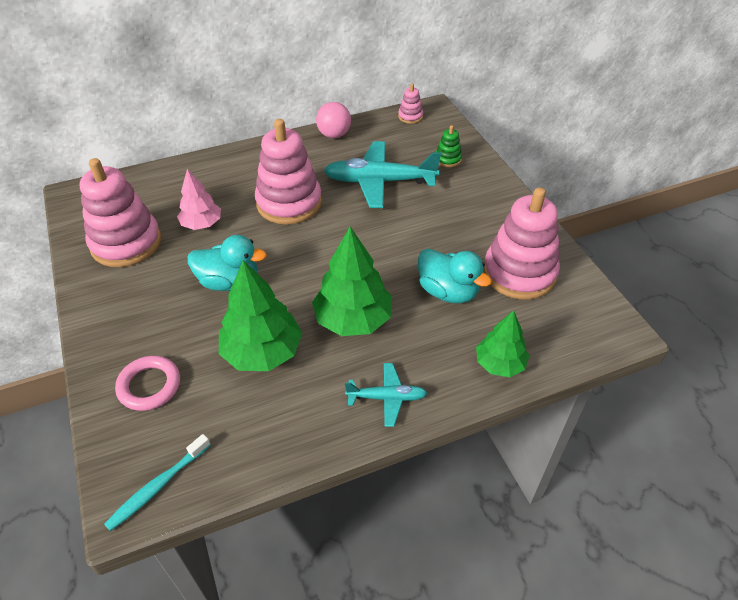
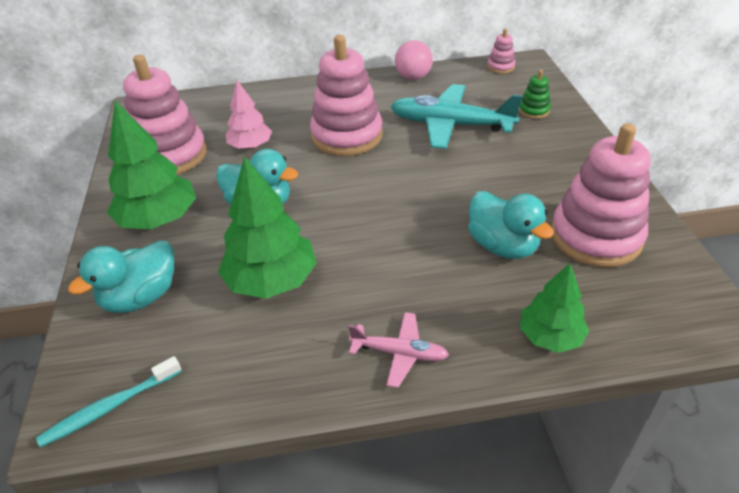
camera: 15 degrees right, 5 degrees down
pink ring [115,356,180,411] -> turquoise duck [68,240,174,313]
green tree [312,226,392,336] -> green tree moved to [107,101,196,229]
turquoise plane [345,363,427,427] -> pink plane [348,312,449,388]

